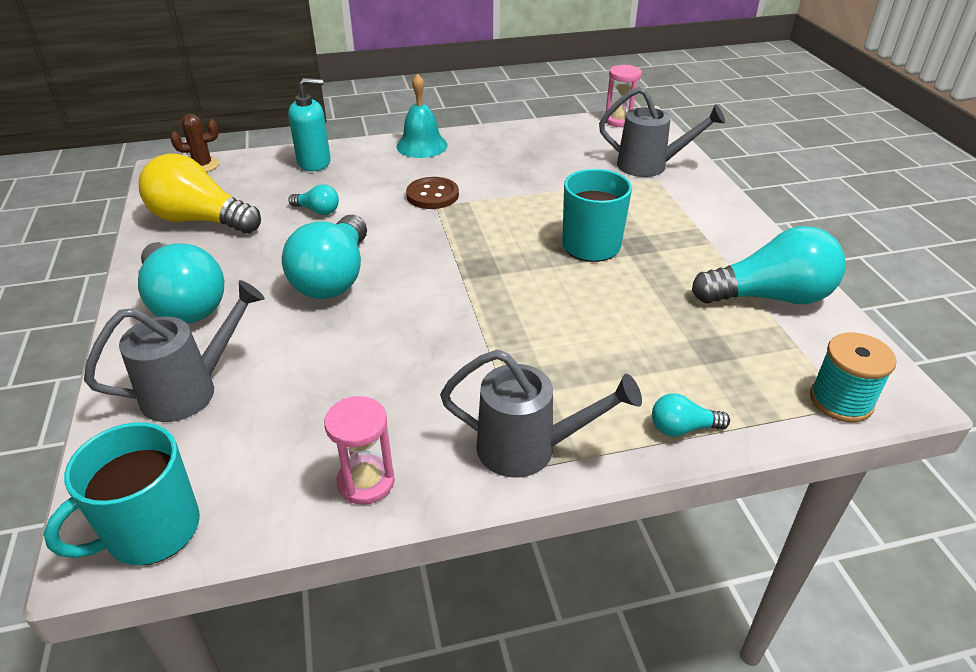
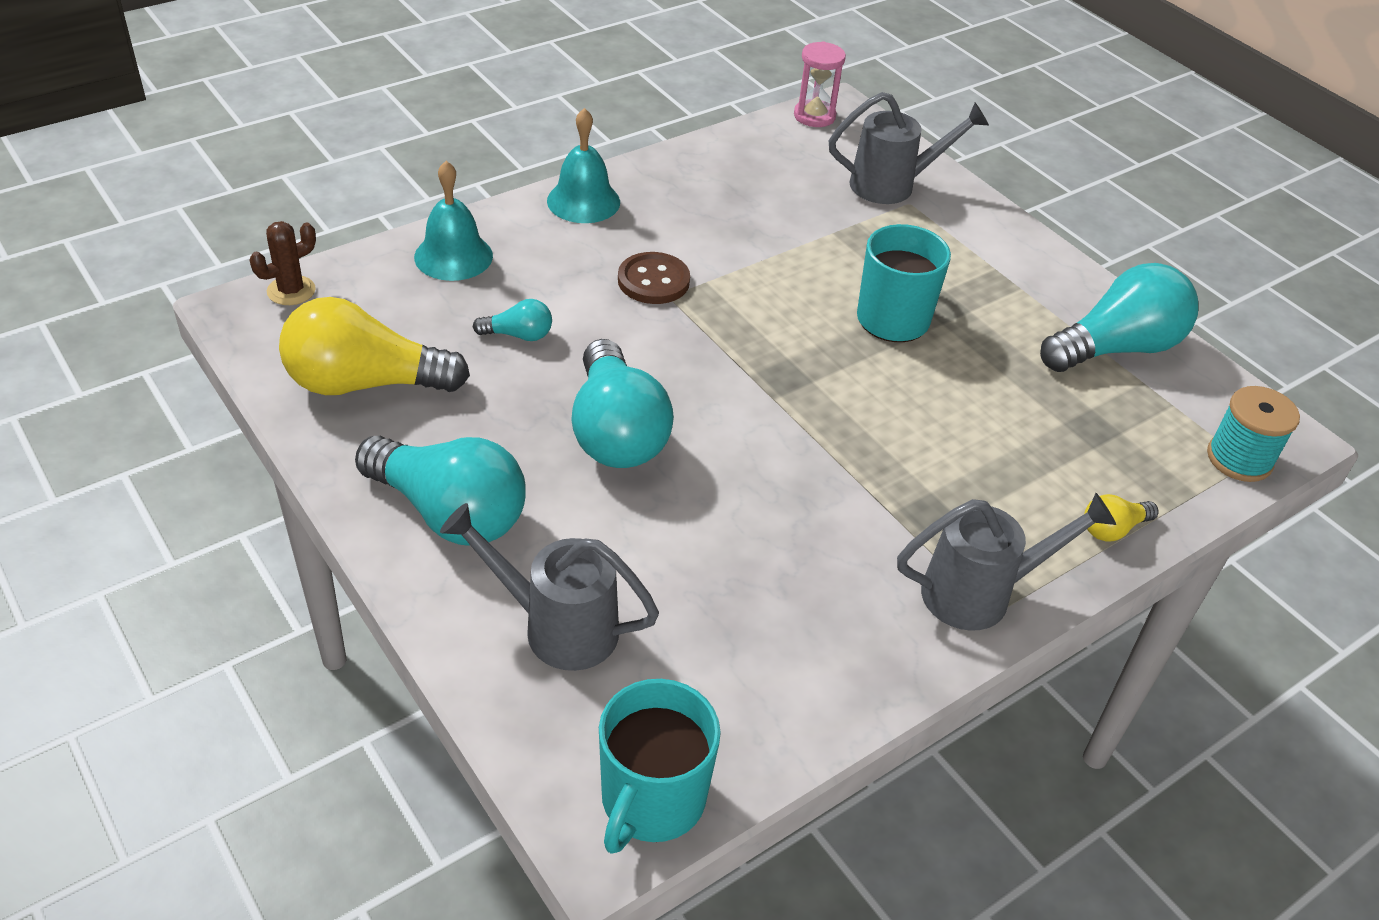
camera: 25 degrees left, 5 degrees up
grey watering can [84,280,265,422] -> grey watering can turned 105 degrees counterclockwise [440,503,659,671]
turquoise soap dispenser [288,78,331,171] -> turquoise bell [414,161,493,281]
pink hourglass [324,396,395,505] -> none
turquoise light bulb [652,393,730,437] -> yellow light bulb [1084,494,1159,542]

